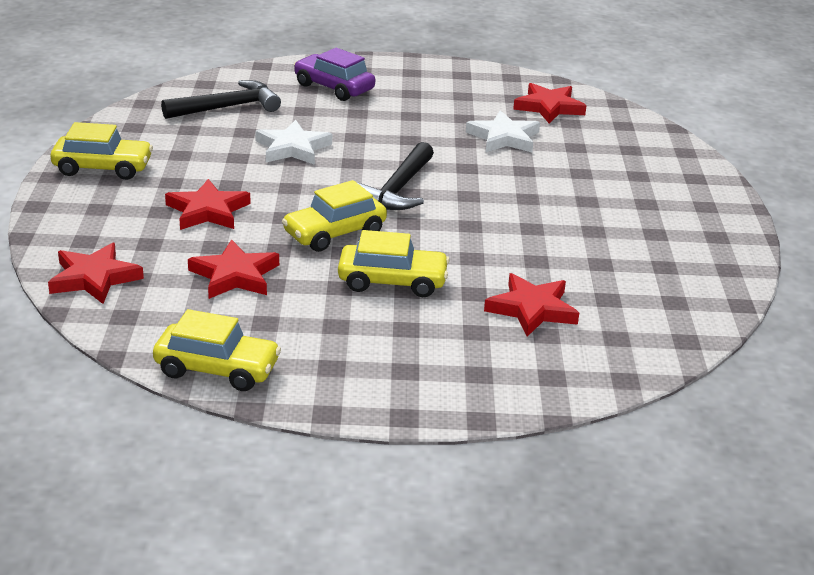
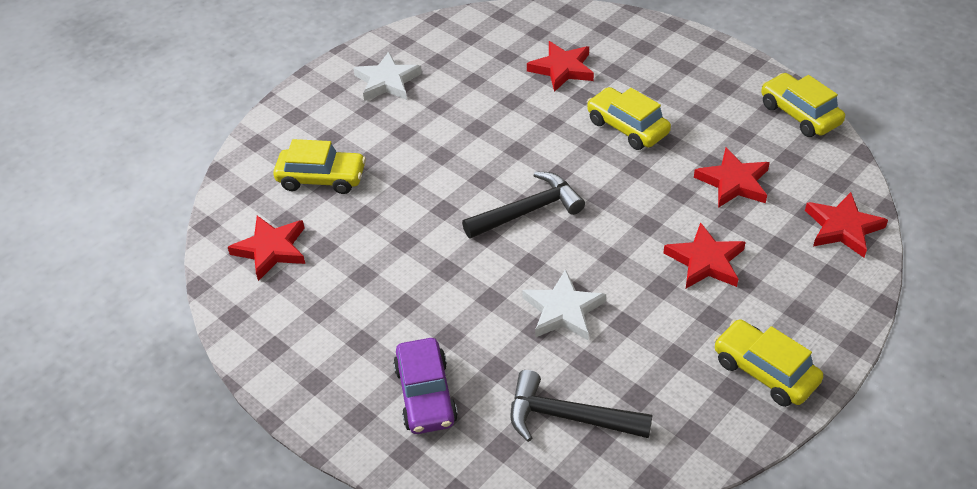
camera: 135 degrees left, 15 degrees up
yellow car [282,180,387,252] -> yellow car moved to [273,139,366,194]
white star [466,110,540,152] -> white star moved to [353,51,422,101]

